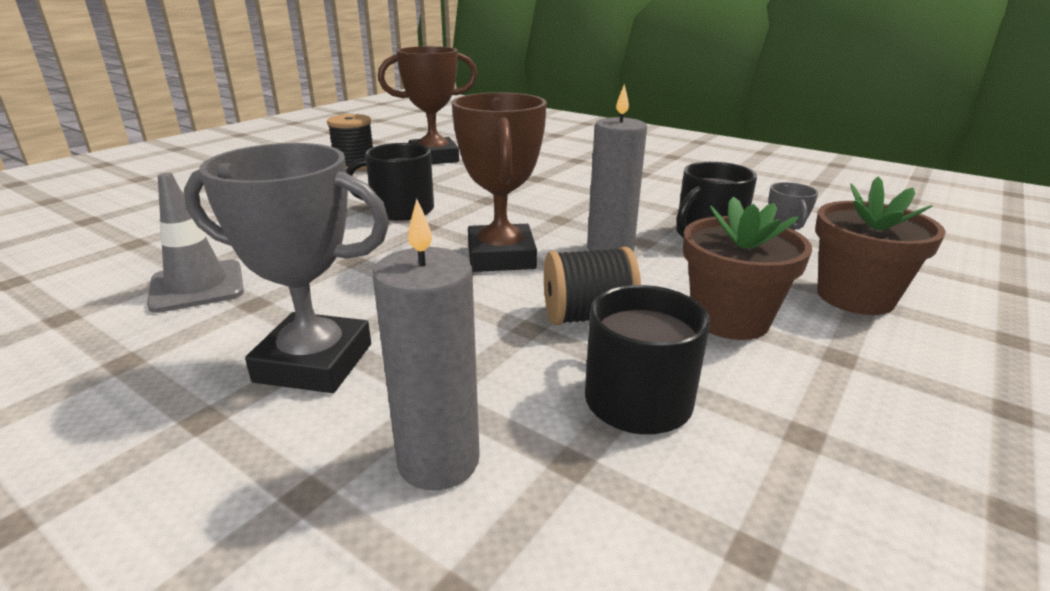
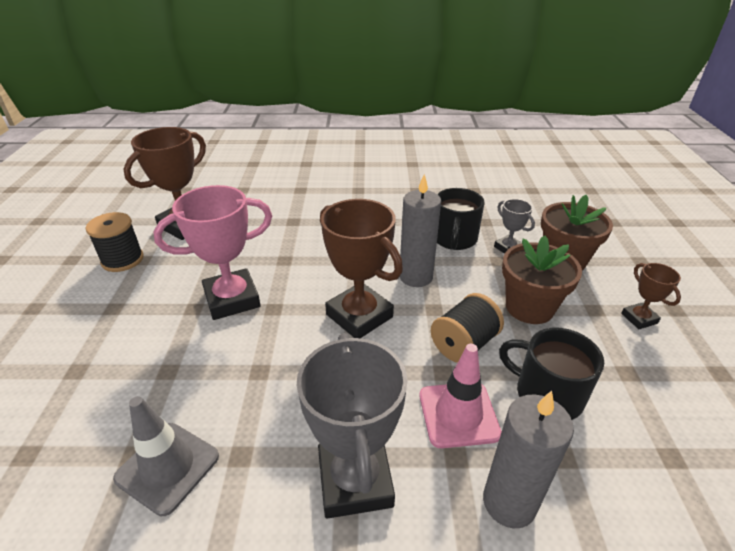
camera: 35 degrees left, 10 degrees up
grey trophy [184,143,389,393] -> grey trophy turned 75 degrees counterclockwise [297,333,408,519]
black mug [346,143,434,221] -> pink trophy [153,185,272,320]
none -> pink traffic cone [420,344,501,448]
none -> brown trophy [621,263,681,329]

